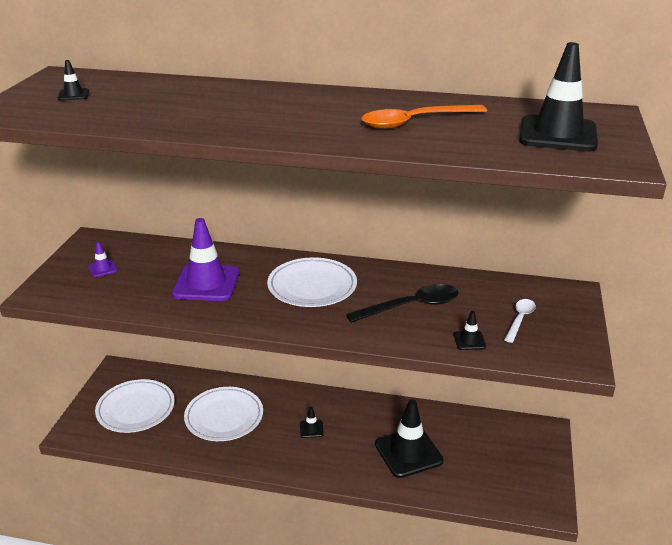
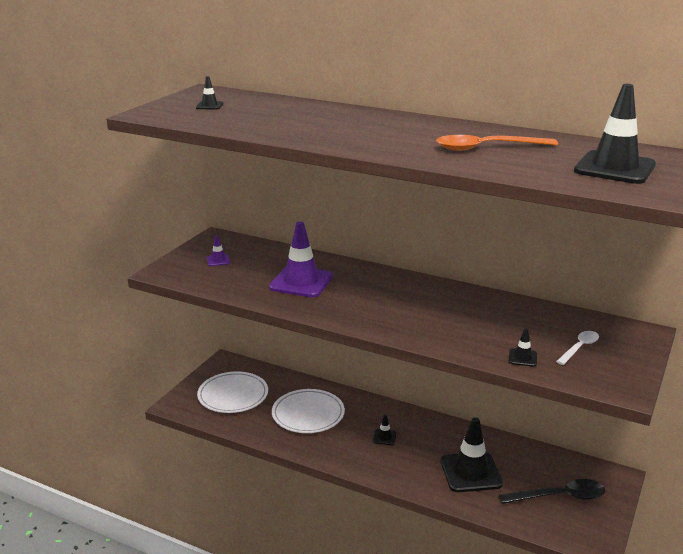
camera: 15 degrees right, 5 degrees down
white plate [267,257,357,307] -> none
black spoon [346,284,458,323] -> black spoon moved to [499,479,605,504]

